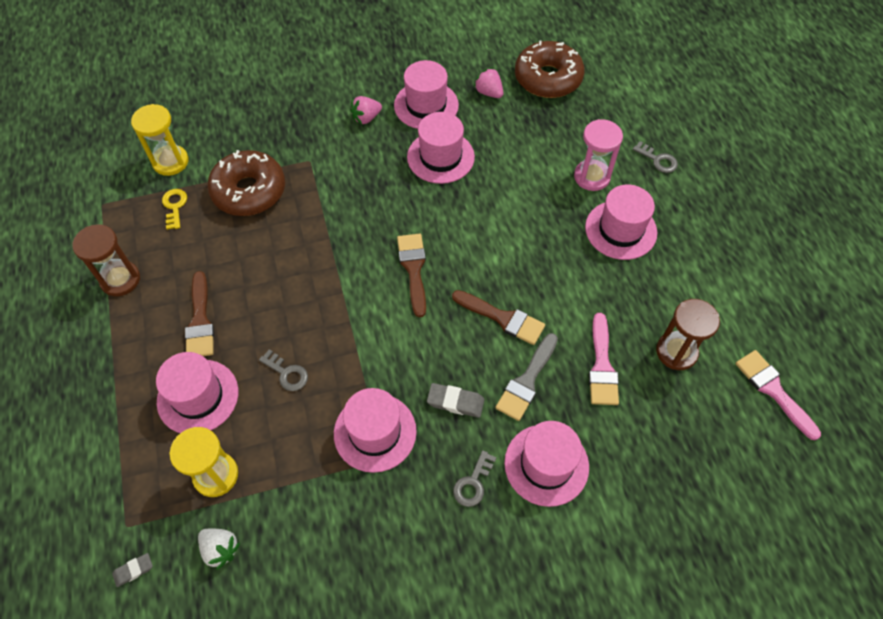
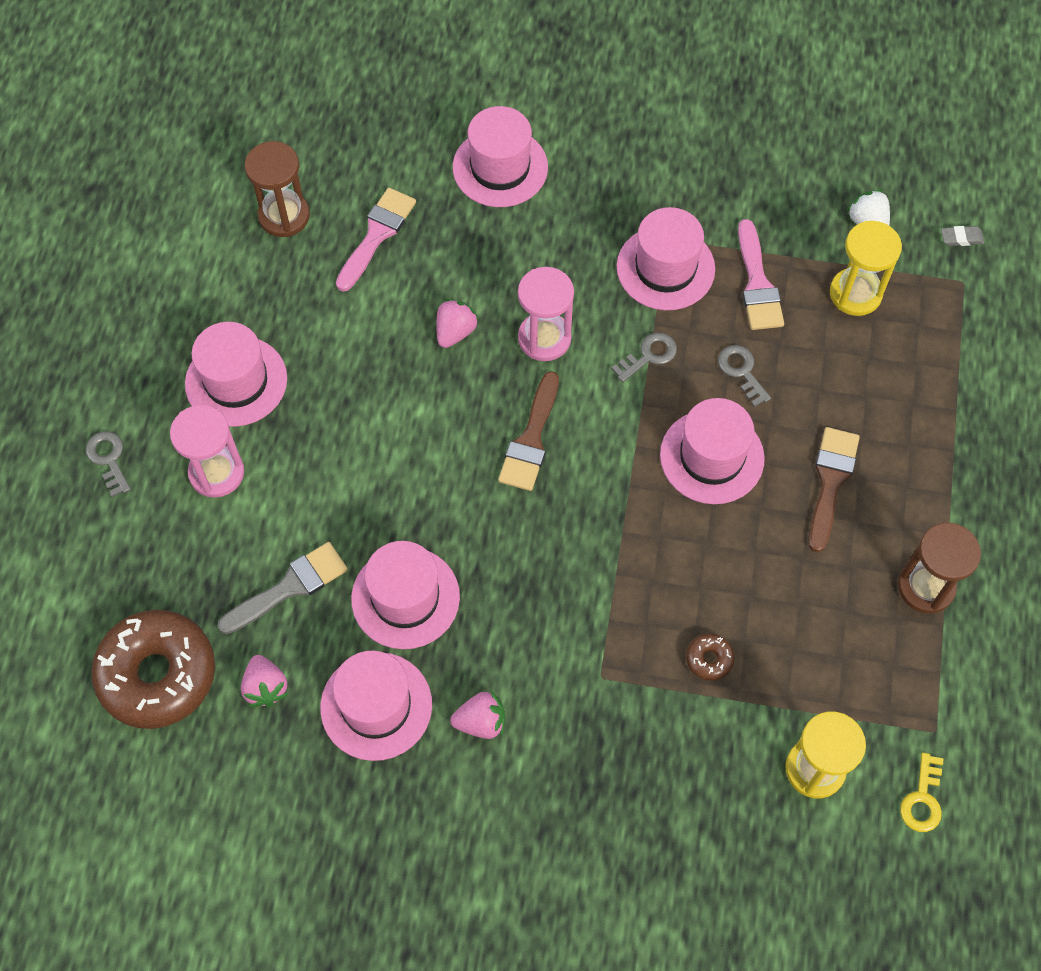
camera: 155 degrees left, 5 degrees up
pink hat [156,352,238,433] -> pink hat moved to [660,398,765,504]
yellow key [162,189,187,230] -> yellow key moved to [900,753,944,832]
brown donut [207,150,285,216] -> brown donut [686,634,735,681], size x0.40
grey eraser [427,383,485,418] -> none
brown brush [452,290,545,345] -> pink strawberry [436,299,479,348]
grey key [453,450,497,507] -> grey key moved to [611,333,677,382]
grey brush [495,333,558,421] -> grey brush moved to [218,542,348,634]
pink brush [735,350,821,440] -> pink brush moved to [738,219,784,330]
none -> pink hourglass [518,267,574,361]

